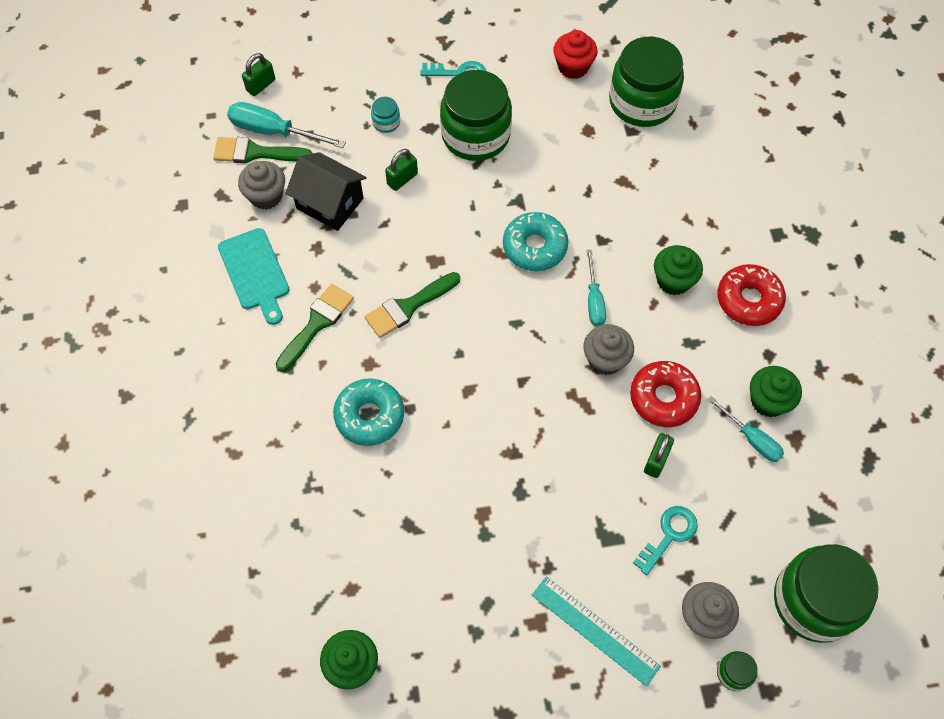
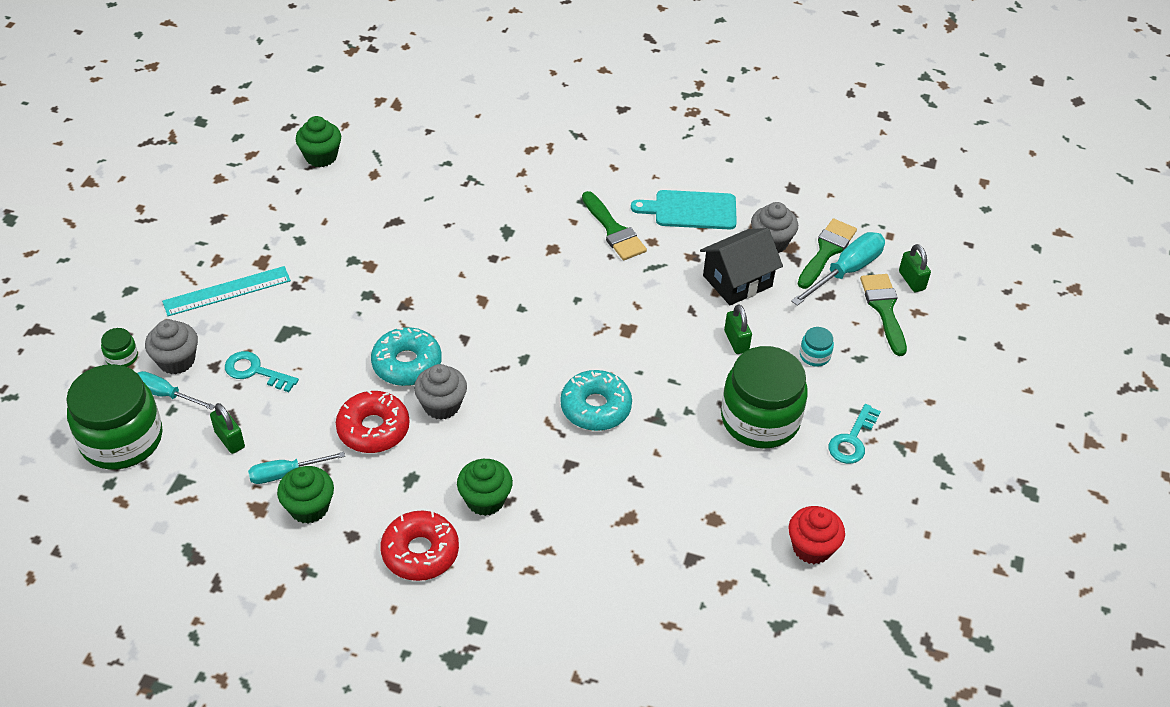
camera: 115 degrees right, 15 degrees down
turquoise donut [333,378,404,446] -> turquoise donut moved to [371,327,442,386]
green brush [365,272,460,338] -> green brush moved to [860,274,907,356]
turquoise screwdriver [587,250,606,327] -> turquoise screwdriver moved to [137,371,215,410]
green jar [609,37,684,127] -> none
turquoise key [633,506,698,575] -> turquoise key turned 135 degrees clockwise [225,351,299,392]
green padlock [644,433,674,478] -> green padlock moved to [210,403,245,454]

